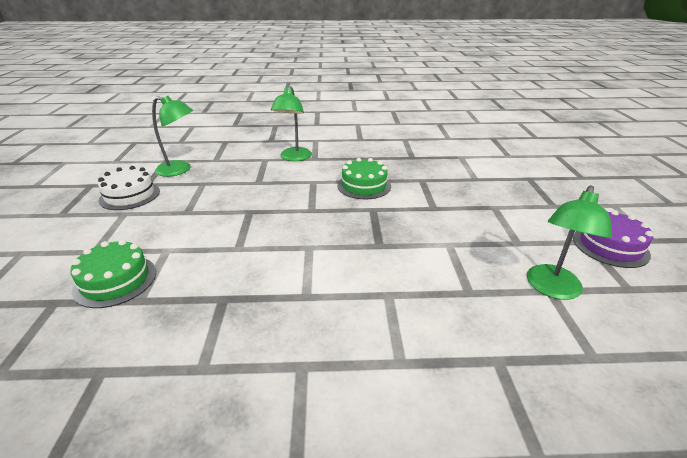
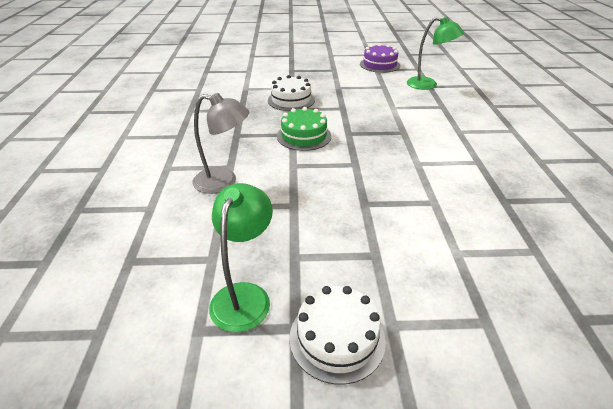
camera: 90 degrees left, 5 degrees up
green cake [70,239,156,308] -> none
green lamp [271,86,312,161] -> grey lamp [193,93,249,194]
none -> white cake [268,75,315,111]

